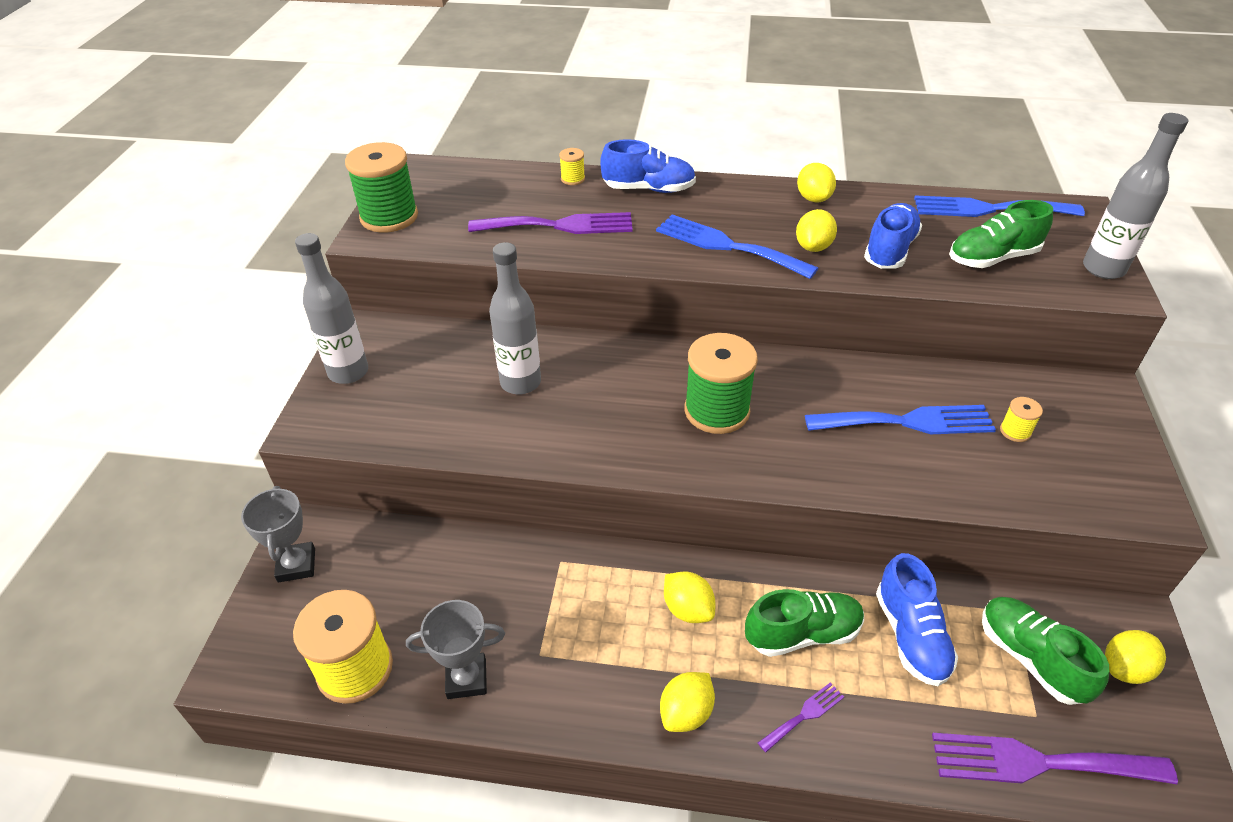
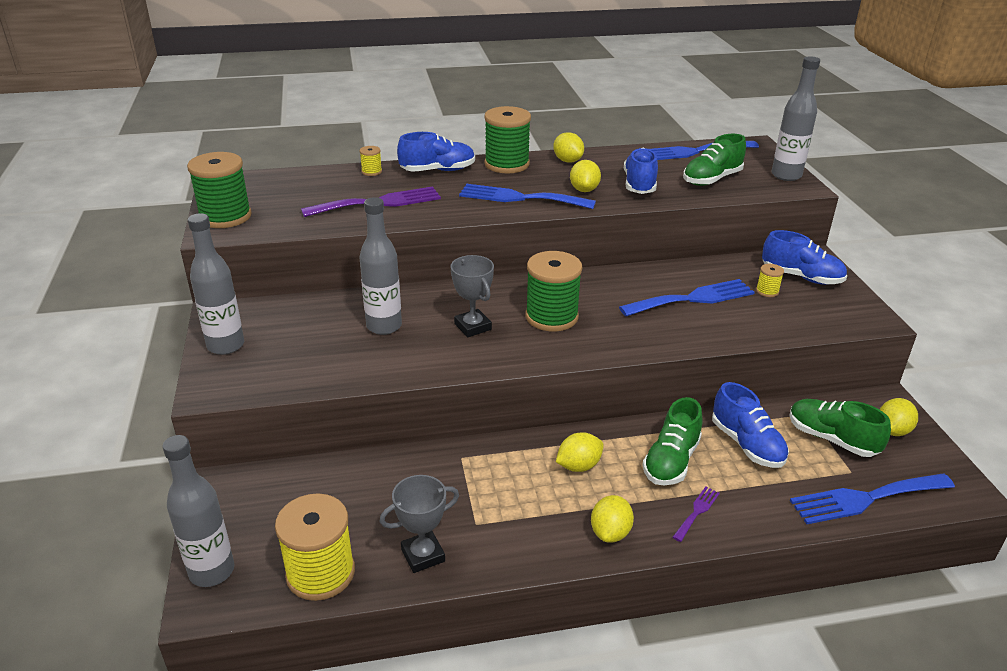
camera: 20 degrees left, 10 degrees down
grey trophy [241,486,315,583] -> grey trophy moved to [450,255,494,337]
yellow lemon [664,571,715,623] -> yellow lemon turned 60 degrees counterclockwise [556,432,604,472]
green shoe [745,589,864,657] -> green shoe turned 150 degrees clockwise [643,397,703,485]
purple fork [932,733,1178,785] -> blue fork [790,474,955,524]
none -> grey bottle [163,435,234,587]
none -> green spool [484,106,531,173]
none -> blue shoe [762,230,847,285]

